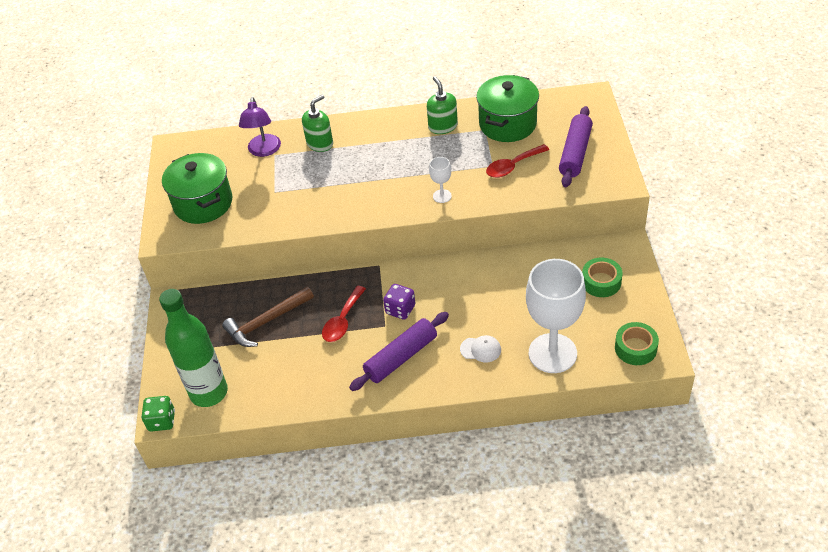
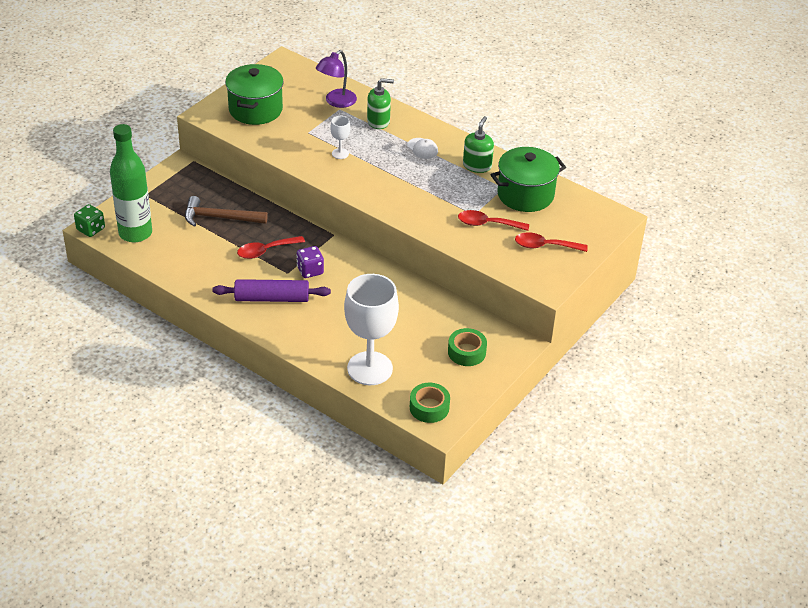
camera: 35 degrees right, 5 degrees down
white goblet [429,157,452,203] -> white goblet moved to [330,116,350,159]
white cap [460,335,501,362] -> white cap moved to [407,138,438,159]
purple rolling pin [559,106,593,187] -> red spoon [515,232,588,252]

